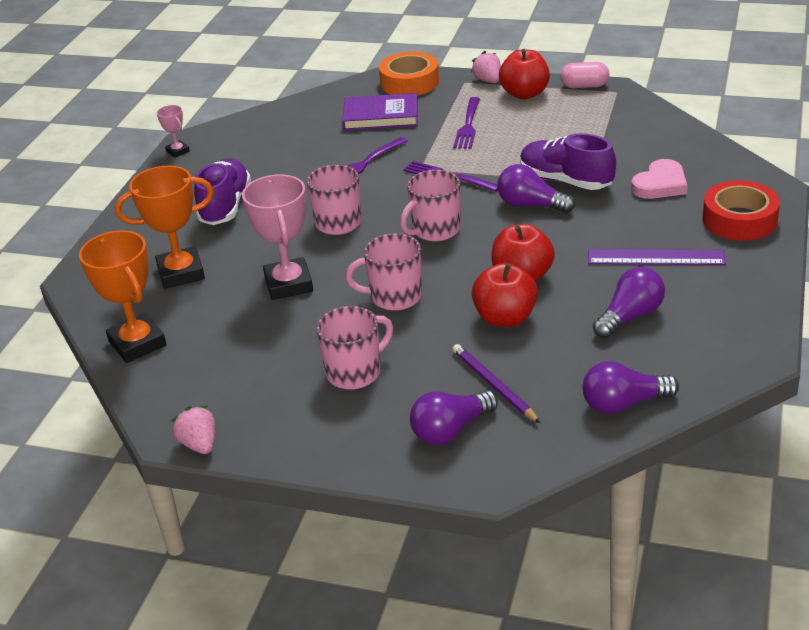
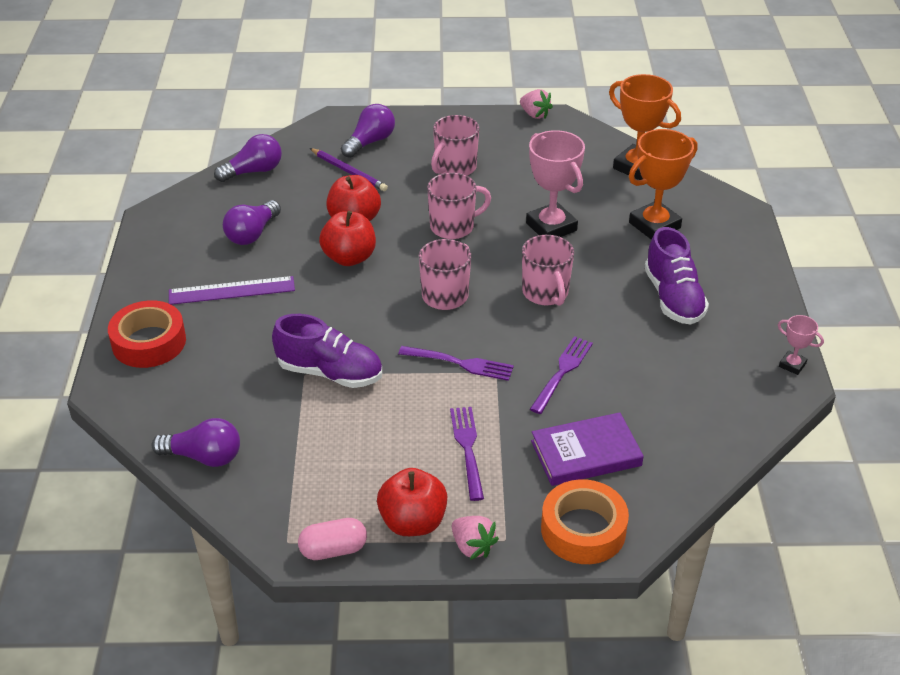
camera: 160 degrees right, 5 degrees up
purple light bulb [497,164,575,213] -> purple light bulb moved to [151,418,240,467]
pink heart [631,159,688,199] -> none

